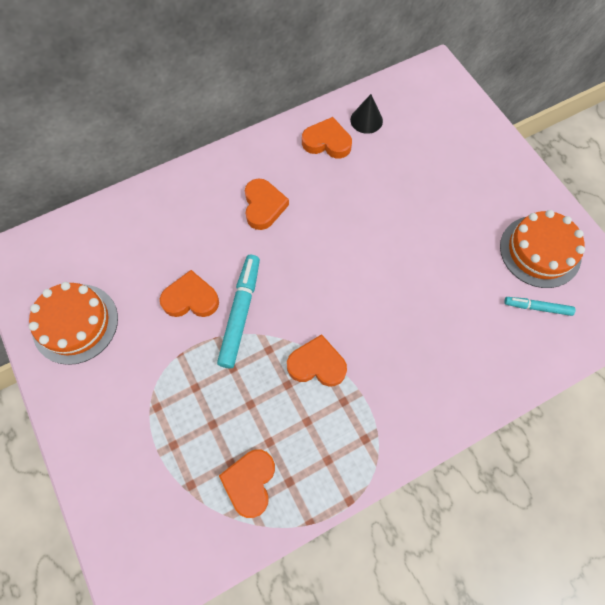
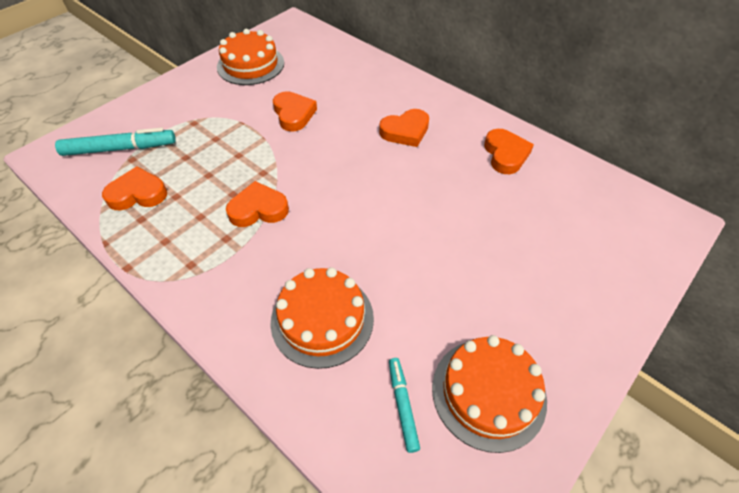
camera: 70 degrees right, 15 degrees down
turquoise marker [217,255,260,368] -> turquoise marker moved to [55,128,176,156]
orange heart [287,334,347,387] -> orange heart turned 90 degrees counterclockwise [226,181,289,227]
black cone [350,94,383,134] -> none
none -> orange cake [270,267,374,369]

